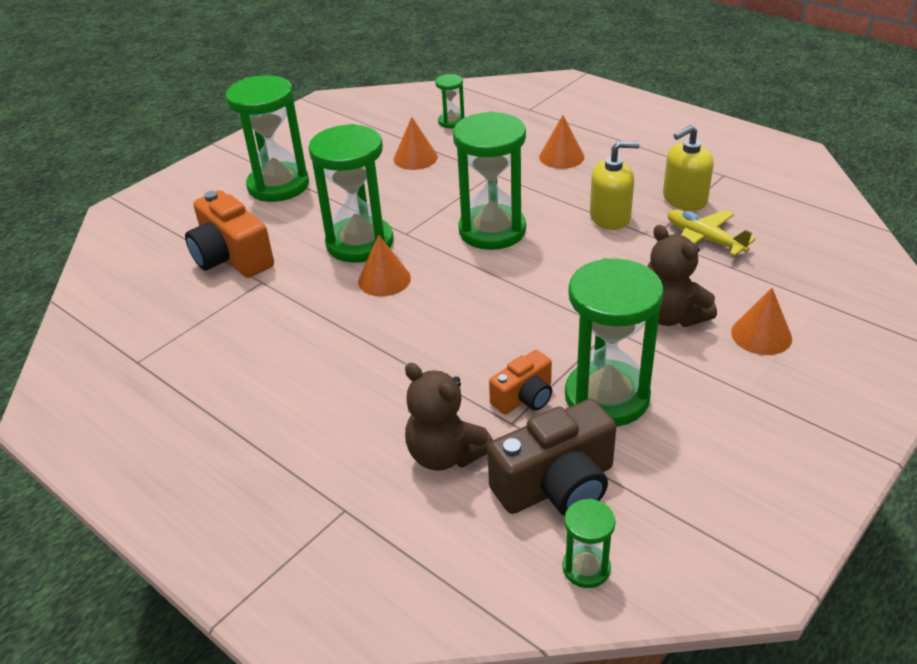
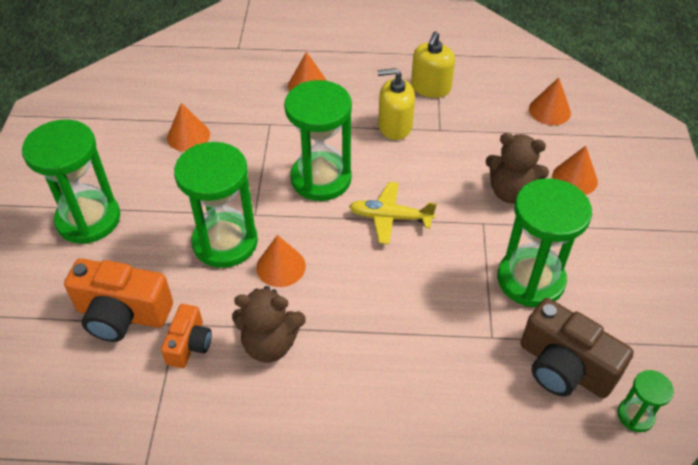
camera: 40 degrees left, 10 degrees up
brown teddy bear [405,363,493,471] -> brown teddy bear moved to [232,286,306,363]
green hourglass [435,74,465,128] -> none
brown camera [487,399,617,516] -> brown camera turned 105 degrees clockwise [520,298,634,398]
orange camera [489,350,552,415] -> orange camera moved to [161,304,212,368]
yellow soap dispenser [590,141,640,230] -> yellow soap dispenser turned 135 degrees counterclockwise [378,68,415,140]
yellow plane [668,210,755,256] -> yellow plane moved to [349,182,437,244]
none -> orange cone [529,77,571,125]

